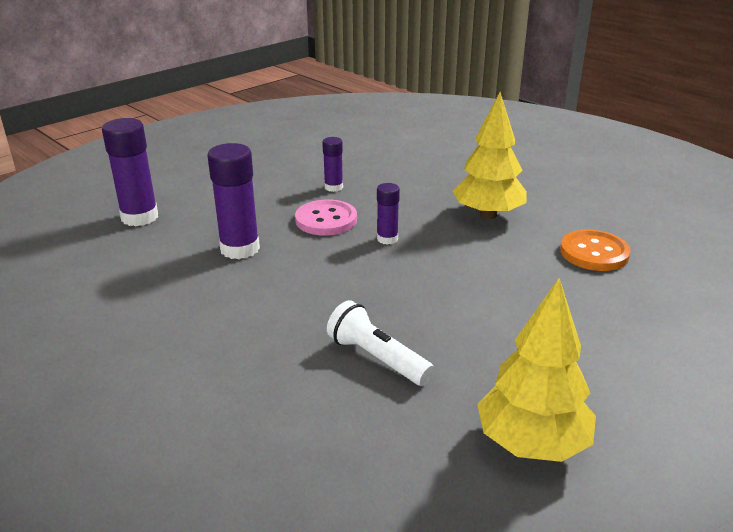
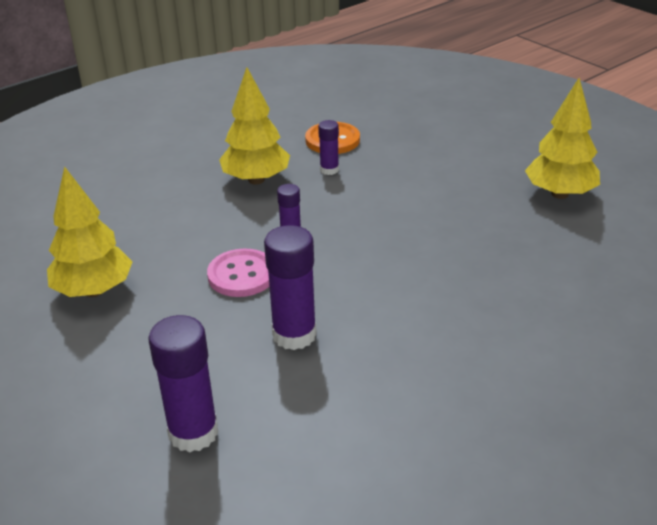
camera: 85 degrees left, 5 degrees up
purple glue stick [322,137,343,192] -> purple glue stick moved to [318,120,339,175]
white flashlight [327,300,434,386] -> none
none -> yellow tree [47,166,133,297]

